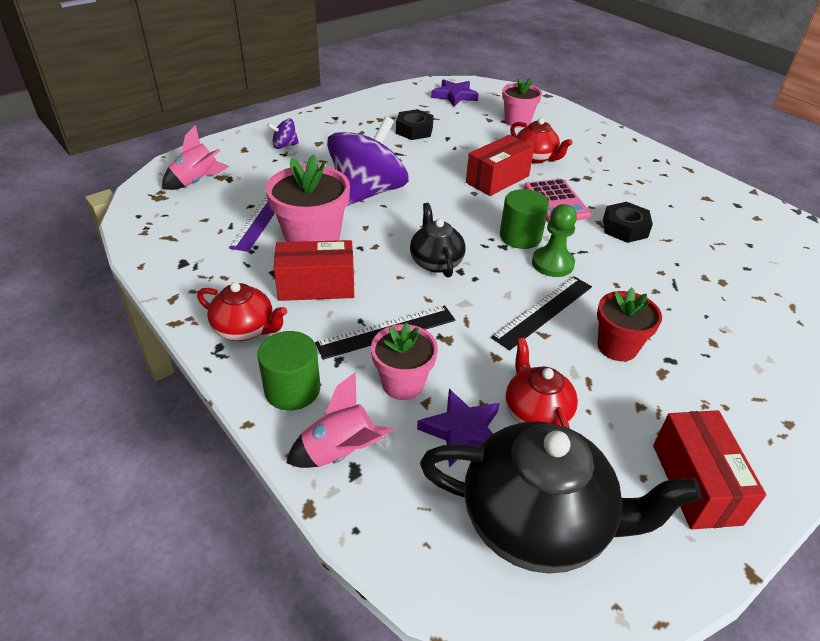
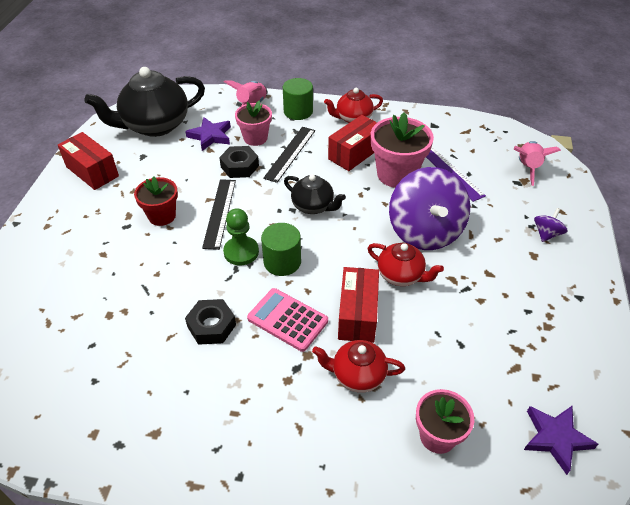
camera: 140 degrees right, 5 degrees up
black nut [396,109,434,140] -> black nut moved to [219,146,259,178]
red teapot [505,338,578,429] -> red teapot moved to [367,243,444,286]

